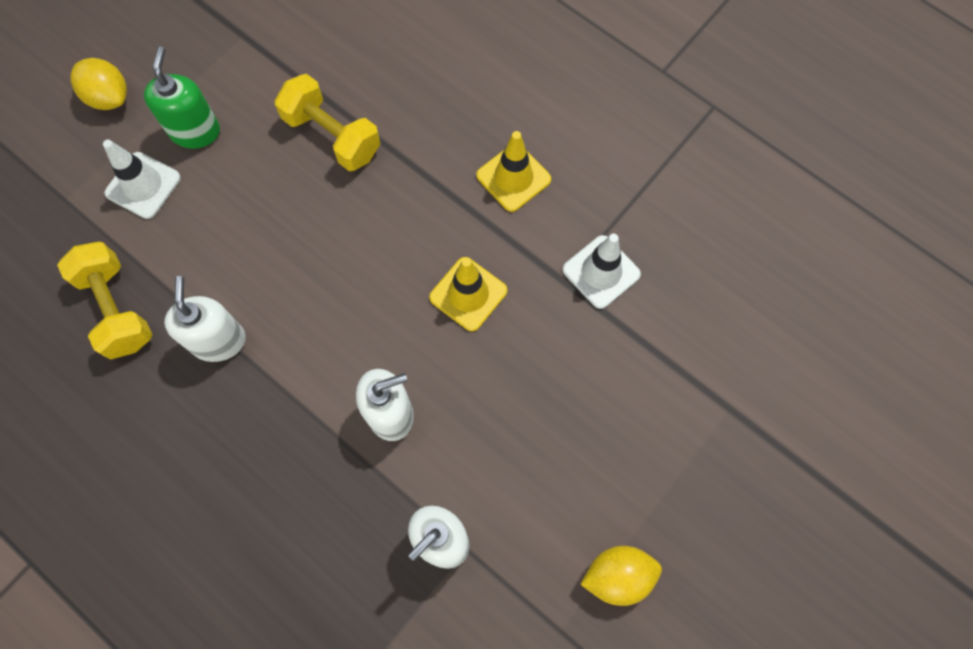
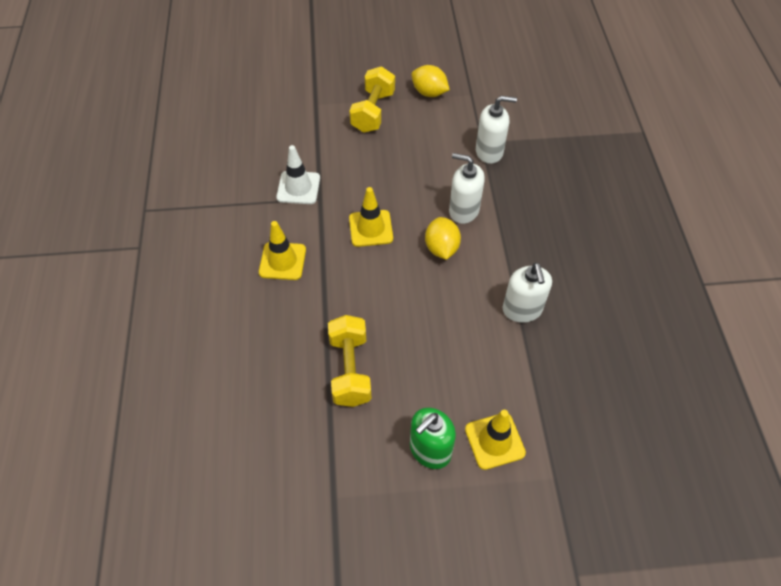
camera: 135 degrees left, 15 degrees down
yellow dumbbell [57,242,152,359] -> yellow dumbbell moved to [349,66,395,133]
yellow lemon [71,58,127,110] -> yellow lemon moved to [425,217,461,260]
white traffic cone [103,140,181,219] -> yellow traffic cone [465,410,526,470]
white soap dispenser [164,276,246,362] -> white soap dispenser turned 45 degrees counterclockwise [503,263,552,323]

